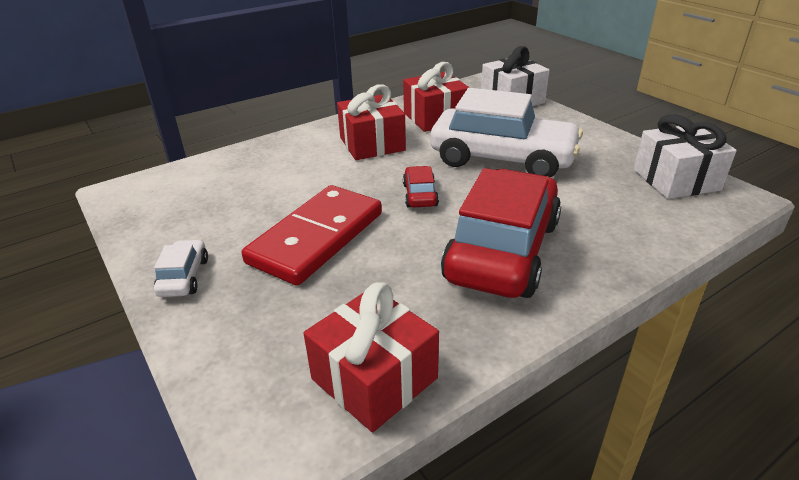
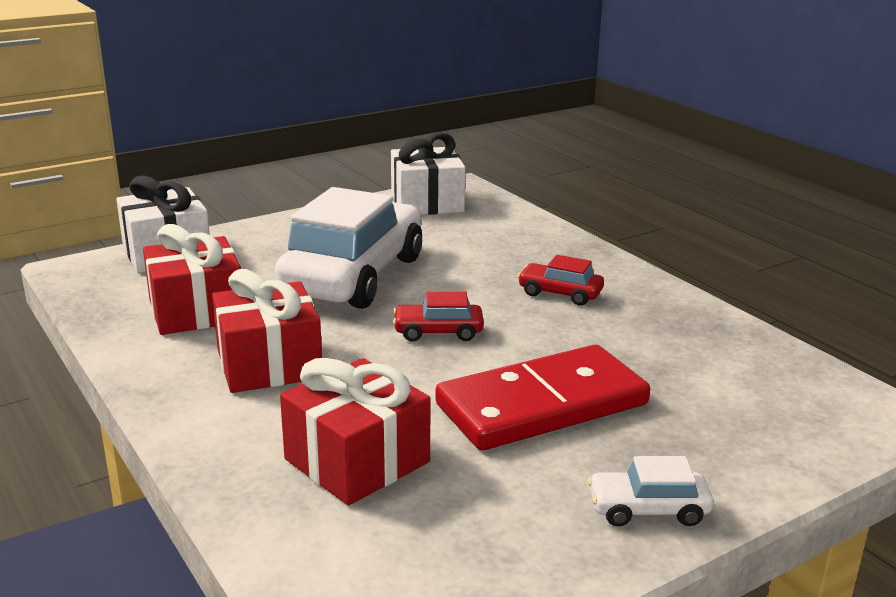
camera: 90 degrees left, 10 degrees down
red domino [242,185,382,286] -> red domino turned 60 degrees counterclockwise [435,345,650,450]
red gift [304,282,439,432] -> red gift moved to [280,358,431,505]
red car [441,168,561,298] -> red car [518,255,604,306], size x0.42

